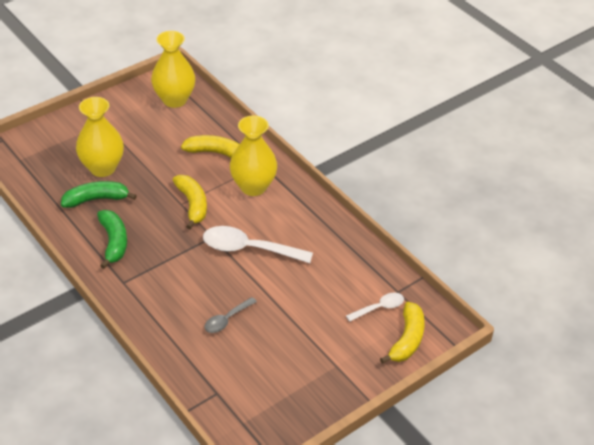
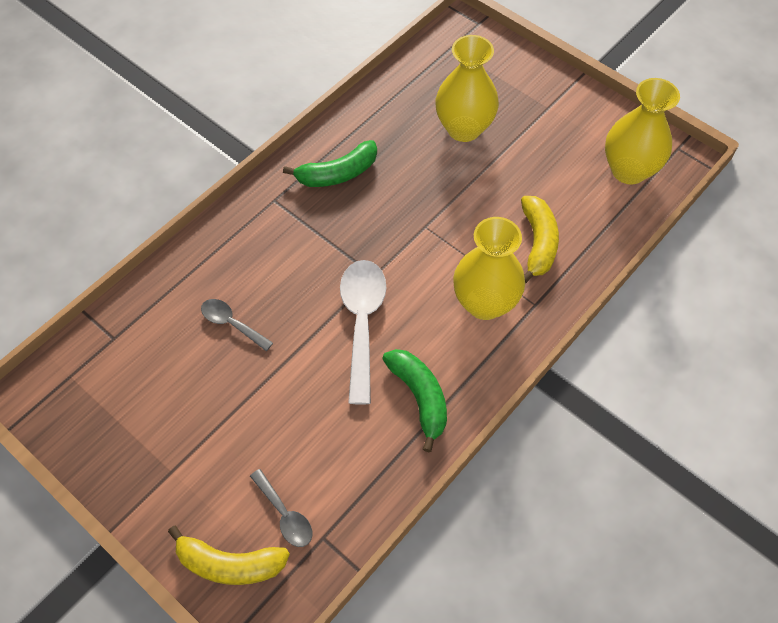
camera: 80 degrees right, 15 degrees up
green banana [61,181,137,208] -> green banana moved to [382,349,447,452]
yellow banana [173,175,207,229] -> none
white spoon [346,293,404,322] -> grey spoon [250,469,312,547]

